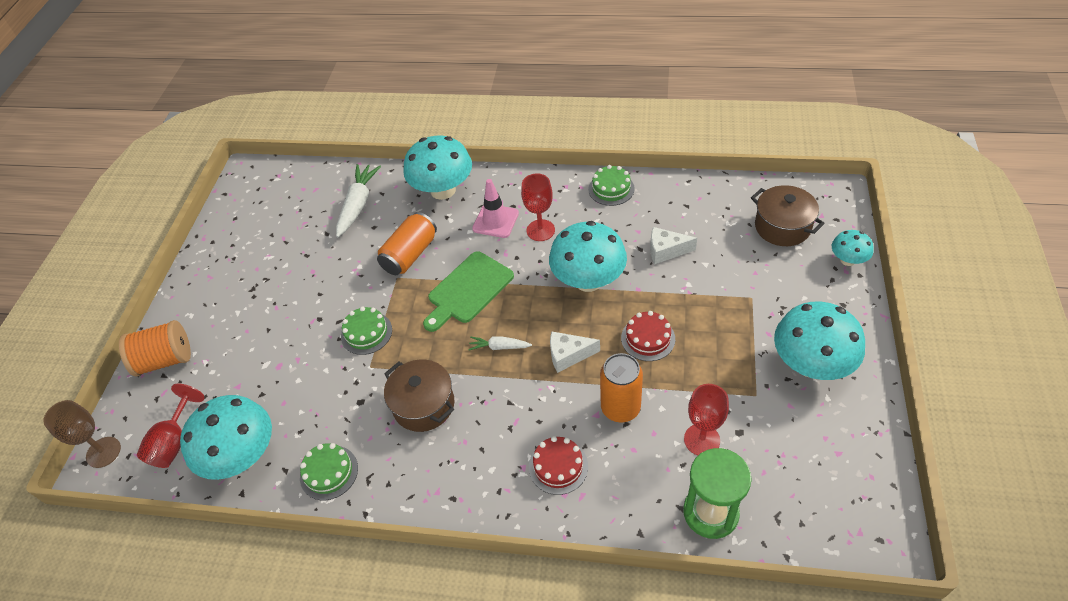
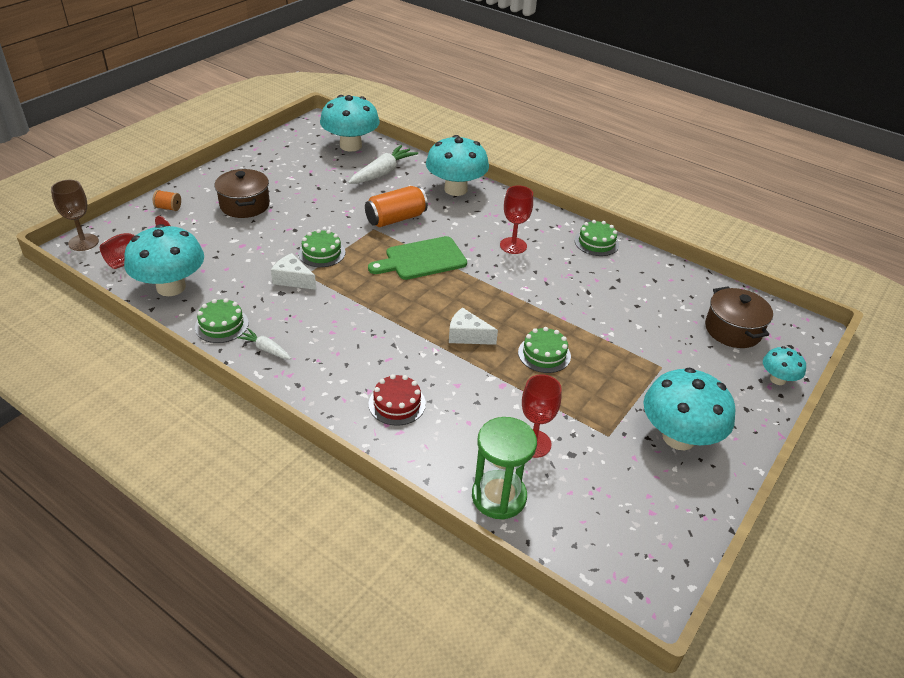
camera: 20 degrees right, 10 degrees down
orange spool [119,320,191,376] -> orange spool [153,190,181,211], size x0.49
brown pot [384,359,454,432] -> brown pot moved to [215,169,270,218]
white carrot [468,336,532,350] -> white carrot moved to [237,328,291,359]
pink traffic cone [472,179,519,238] -> none
turquoise mushroom [549,221,627,292] -> turquoise mushroom moved to [320,95,380,152]
orange can [600,353,643,422] -> none
red cake [621,311,675,361] -> green cake [518,327,571,373]
white cheese [650,227,697,264] -> white cheese moved to [271,253,316,290]

